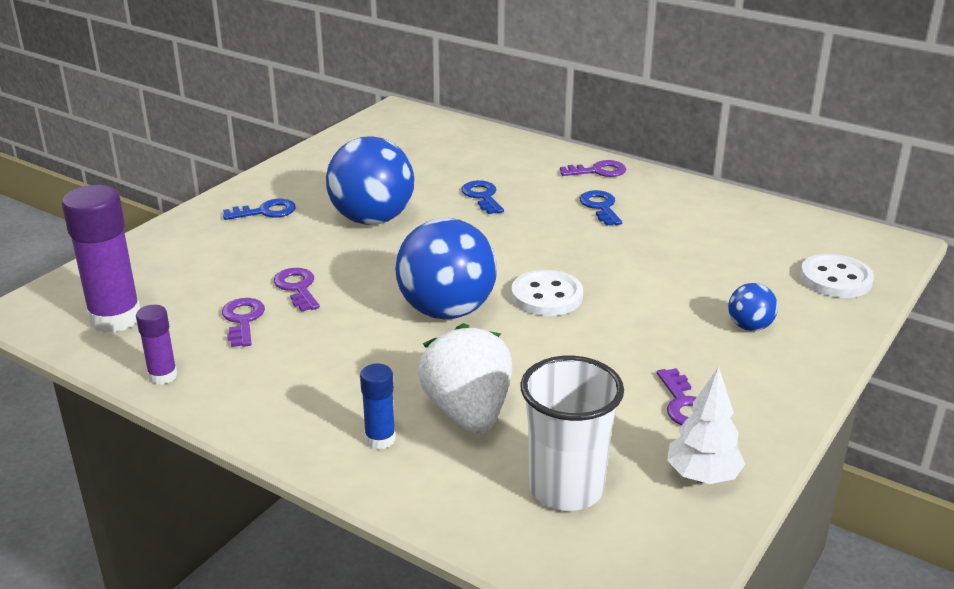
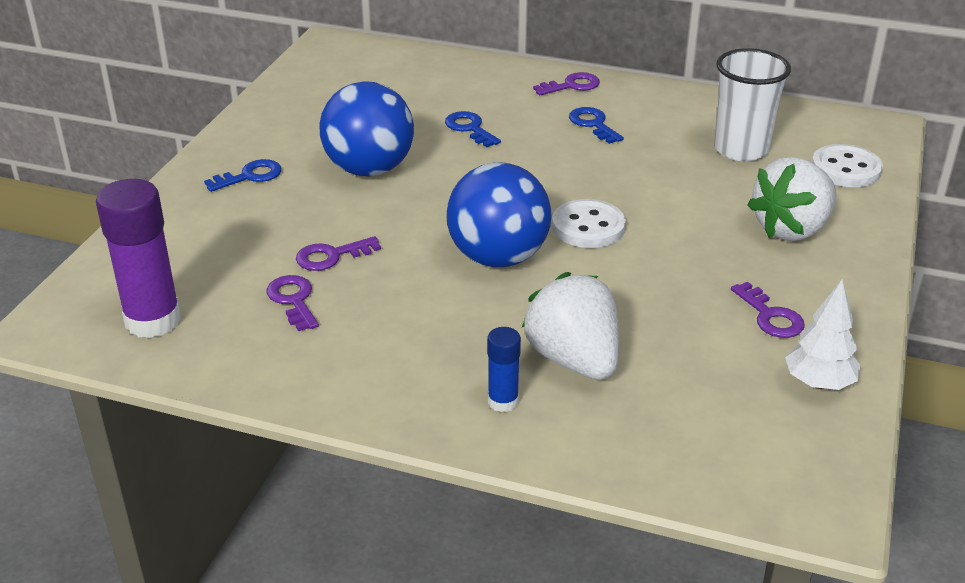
camera: 15 degrees left, 5 degrees up
purple glue stick [136,305,178,385] -> none
purple key [274,268,320,312] -> purple key turned 75 degrees counterclockwise [296,236,381,271]
white cup [520,356,624,511] -> white cup moved to [714,48,791,161]
blue ball [728,283,778,331] -> white strawberry [747,157,836,241]

